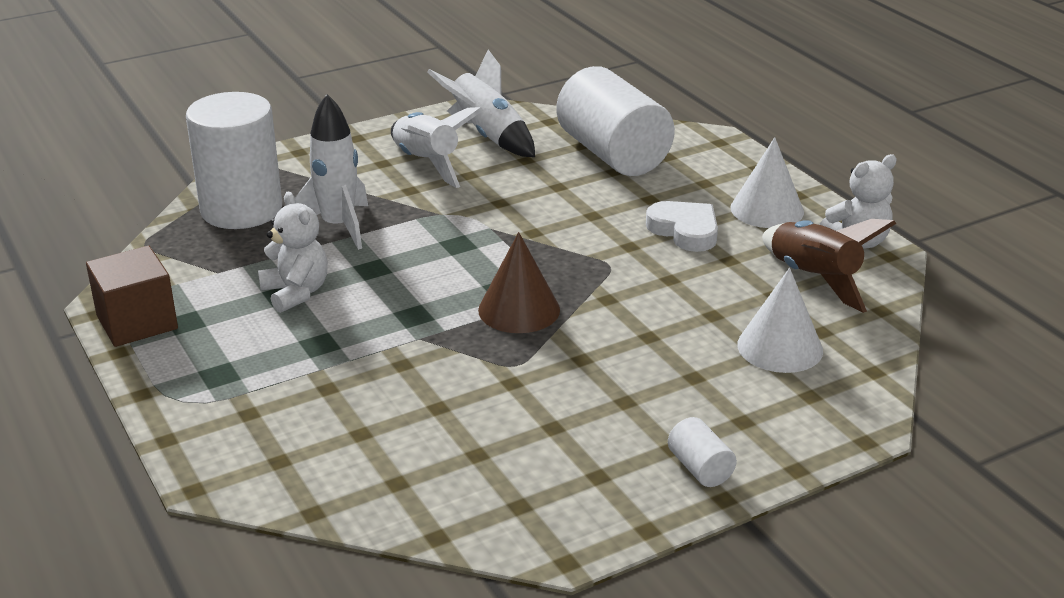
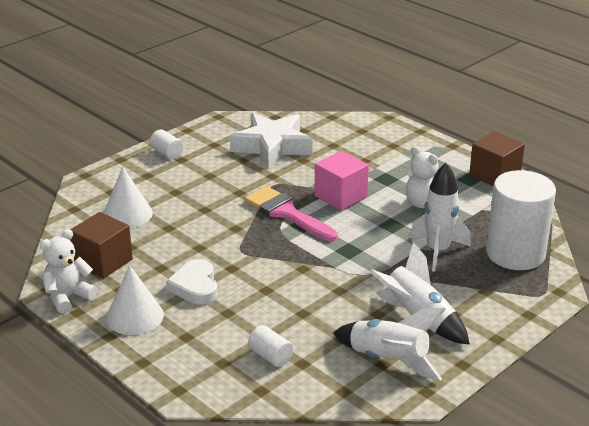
camera: 165 degrees right, 0 degrees up
brown cone [478,232,560,333] -> pink brush [245,186,338,241]
white cylinder [556,66,675,176] -> white cylinder [248,325,294,367], size x0.41
white heart [646,201,718,252] -> white heart turned 45 degrees clockwise [166,259,218,305]
brown rocket [762,219,896,313] -> brown cube [70,212,133,279]
none -> white star [230,113,312,169]
none -> pink cube [314,151,369,211]

